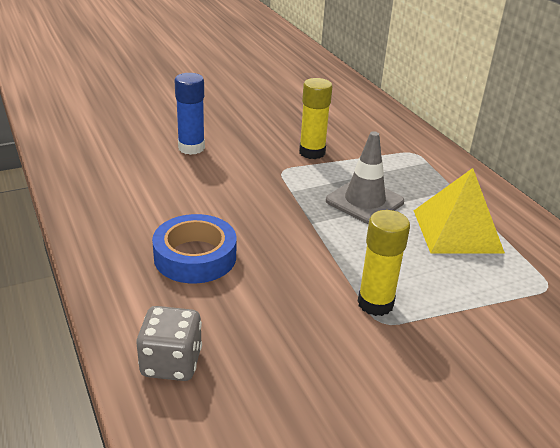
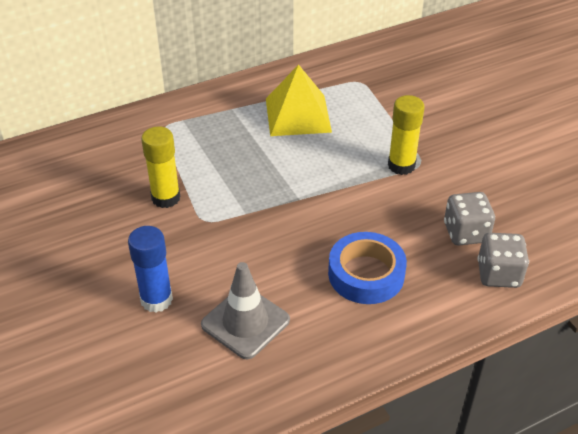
camera: 90 degrees left, 10 degrees up
grey traffic cone [326,131,404,224] -> grey traffic cone moved to [201,262,290,359]
none -> grey dice [444,192,495,245]

